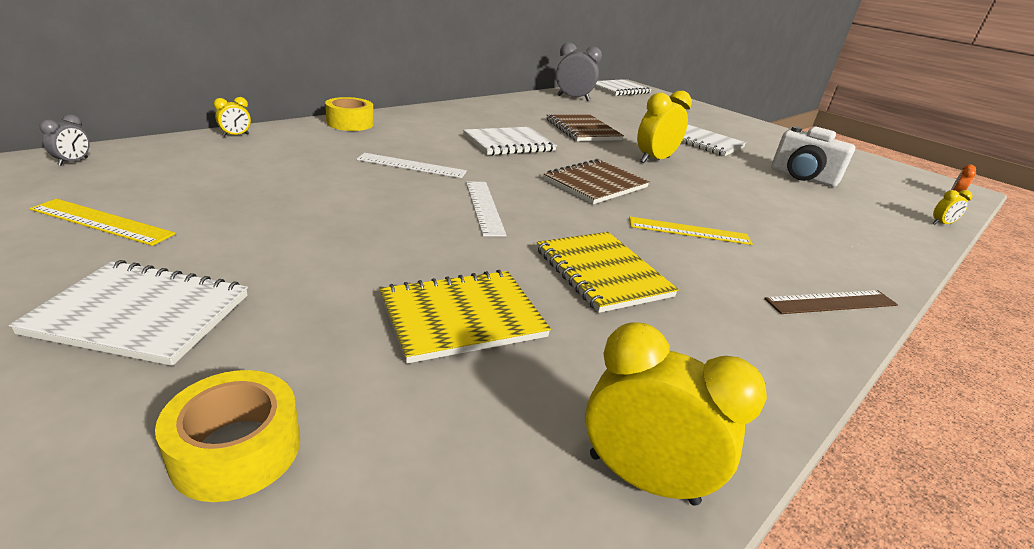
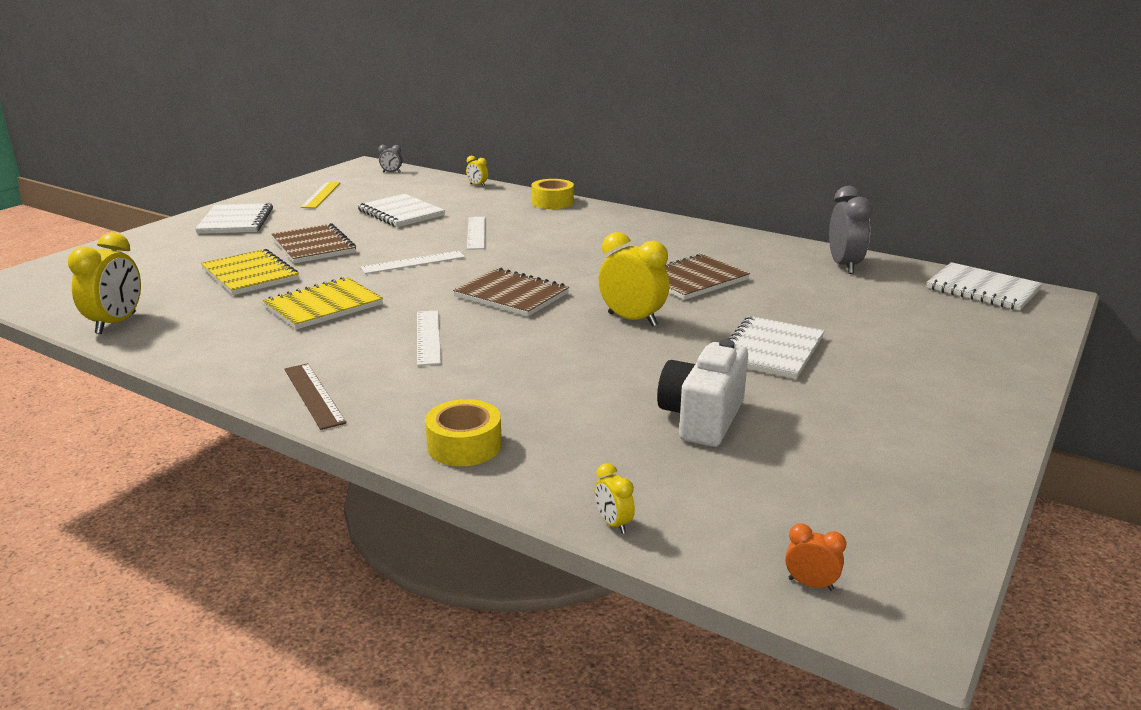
camera: 80 degrees right, 5 degrees down
yellow tape [155,370,300,502] -> yellow tape moved to [425,399,502,466]
white notebook [463,127,557,156] -> white notebook moved to [357,194,445,227]
yellow ruler [629,217,753,245] -> white ruler [417,310,441,366]
none -> brown notebook [271,223,356,264]

